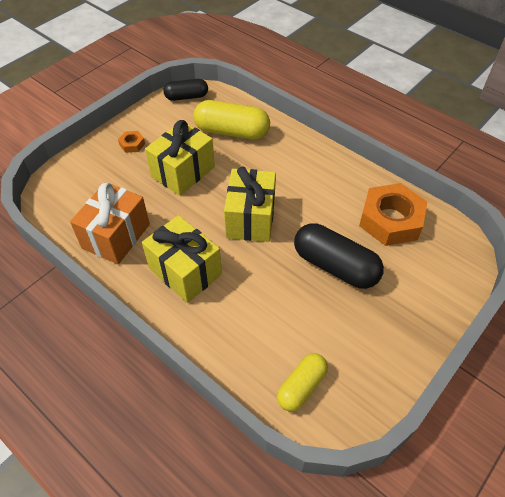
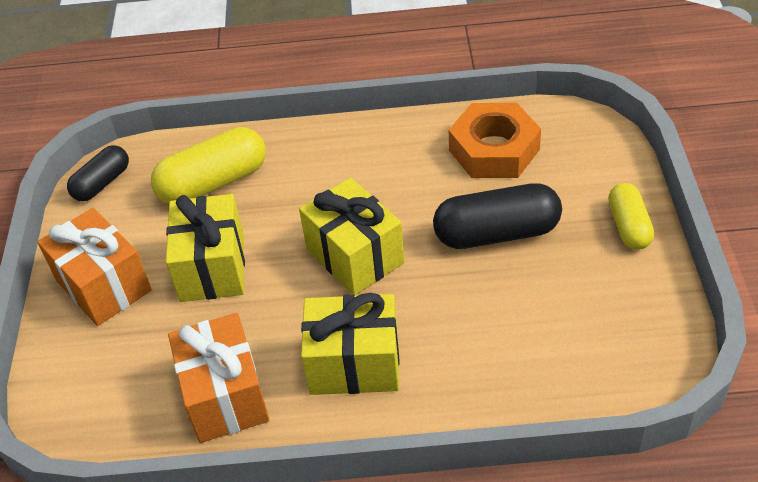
camera: 40 degrees left, 5 degrees down
orange nut [118,131,145,153] -> orange gift [37,208,152,326]
yellow capsule [277,353,328,412] -> yellow capsule moved to [608,183,654,250]

